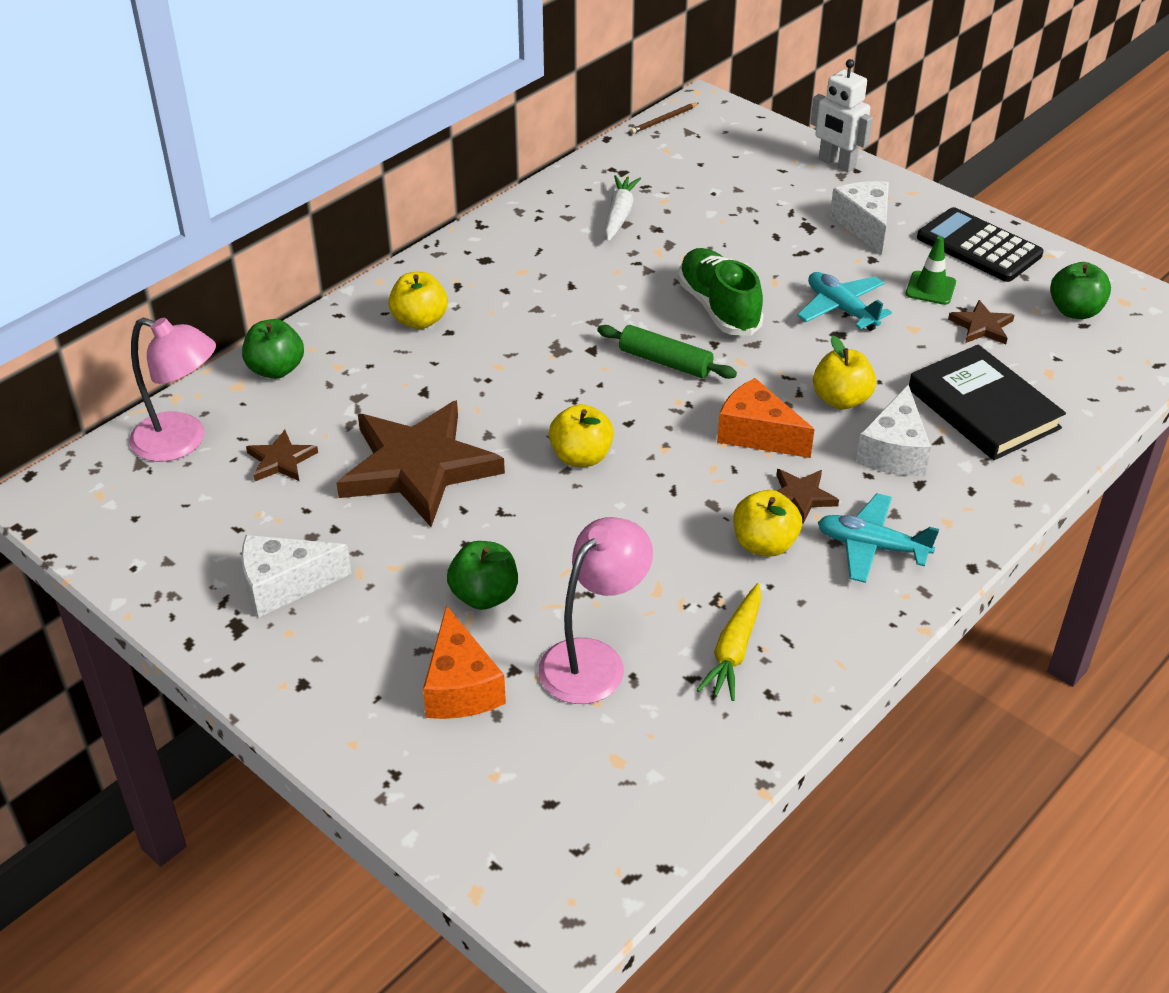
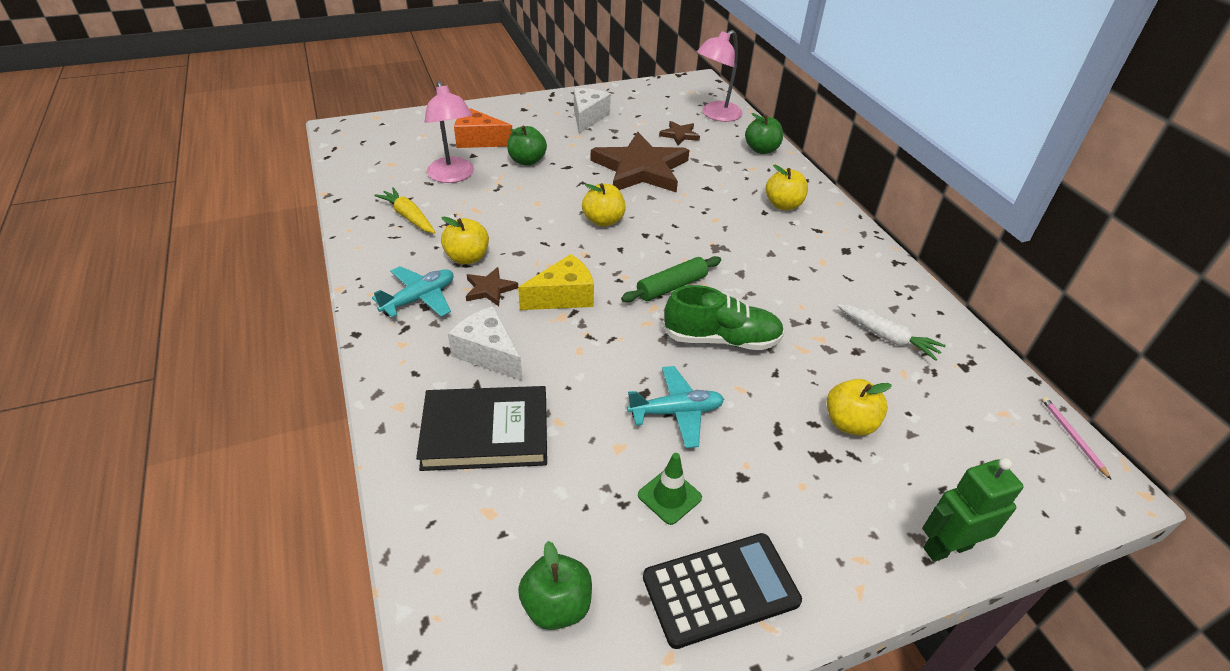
camera: 115 degrees right, 0 degrees up
brown pencil [630,103,699,134] -> pink pencil [1042,397,1112,480]
orange cheese [717,378,815,458] -> yellow cheese [518,254,594,310]
white robot [810,59,873,172] -> green robot [922,458,1024,562]
yellow apple [813,336,876,409] -> yellow apple moved to [827,379,892,436]
white cheese [830,181,889,255] -> none
brown star [948,300,1014,344] -> none

